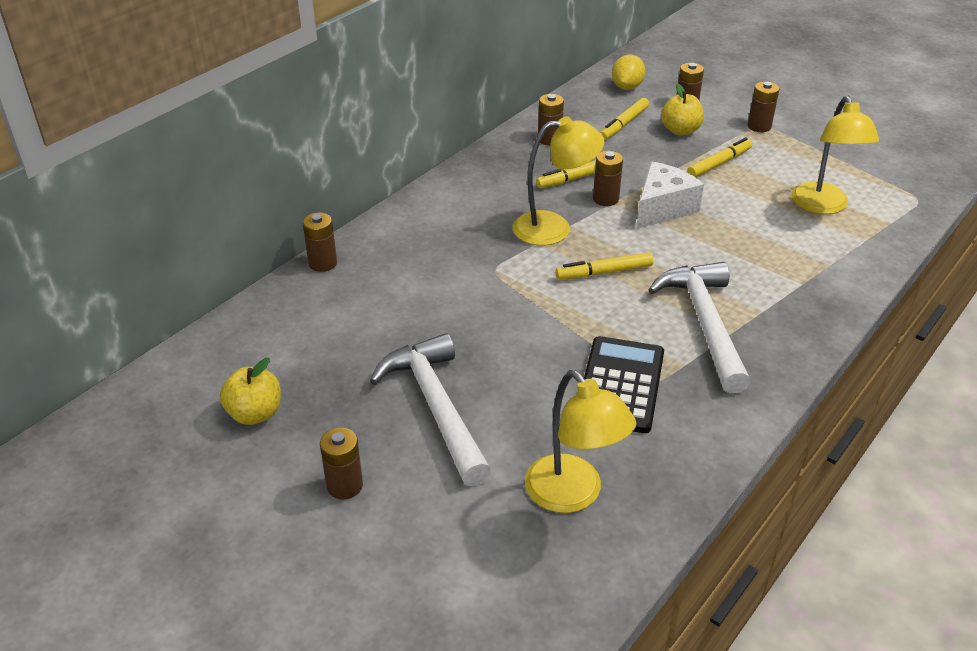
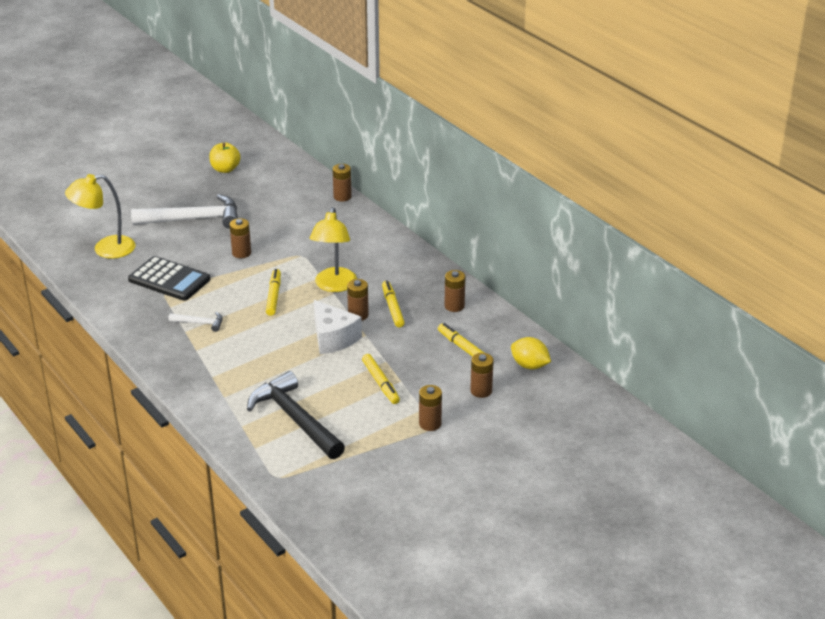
camera: 105 degrees right, 5 degrees down
brown battery [320,428,363,500] -> brown battery moved to [230,218,251,258]
white hammer [648,262,750,393] -> white hammer [169,312,223,332], size x0.46
yellow apple [661,84,704,135] -> none
yellow lamp [791,95,879,214] -> black hammer [247,371,345,459]

